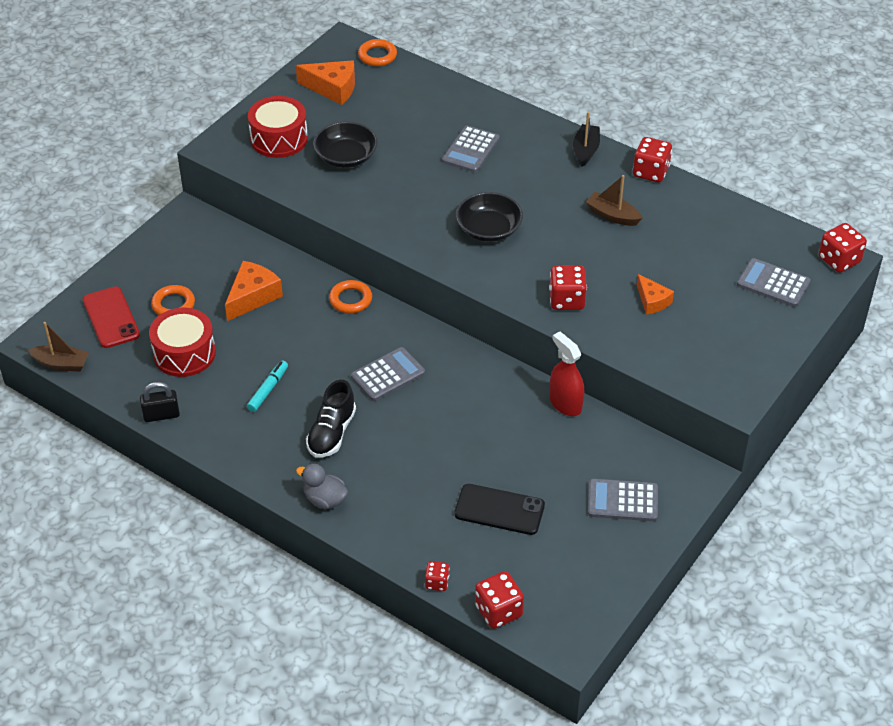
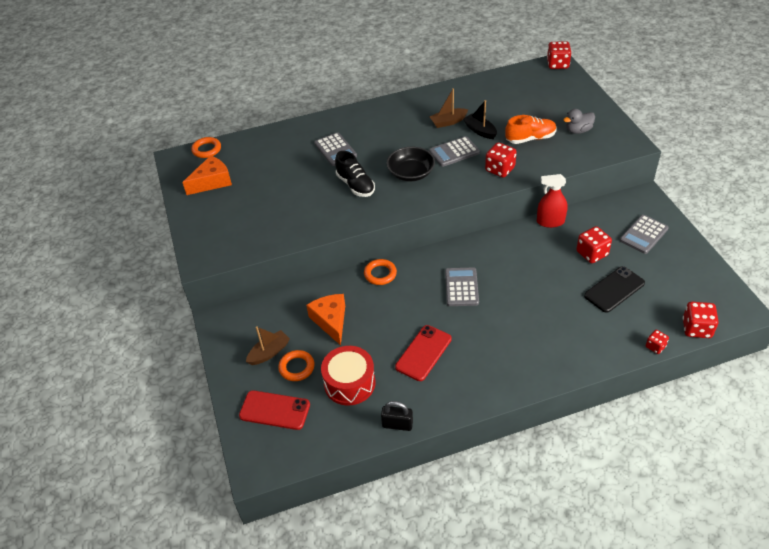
camera: 50 degrees left, 0 degrees up
brown boat [28,322,89,372] -> brown boat moved to [246,326,290,365]
black padlock [140,382,180,422] -> black padlock turned 75 degrees clockwise [381,401,413,431]
turquoise marker [247,360,288,412] -> red phone [395,325,452,381]
red drum [248,96,308,158] -> none
grey duck [296,464,348,509] -> grey duck moved to [563,109,595,134]
black shoe [306,380,356,458] -> black shoe moved to [335,151,375,197]
black bowl [313,121,378,168] -> none
black boat [573,112,600,167] -> black boat moved to [463,100,497,139]
red dice [633,137,672,182] -> red dice moved to [576,226,612,263]
orange cheese [637,274,674,315] -> orange shoe [505,115,556,144]
grey calculator [737,258,811,307] -> grey calculator moved to [429,136,480,167]

